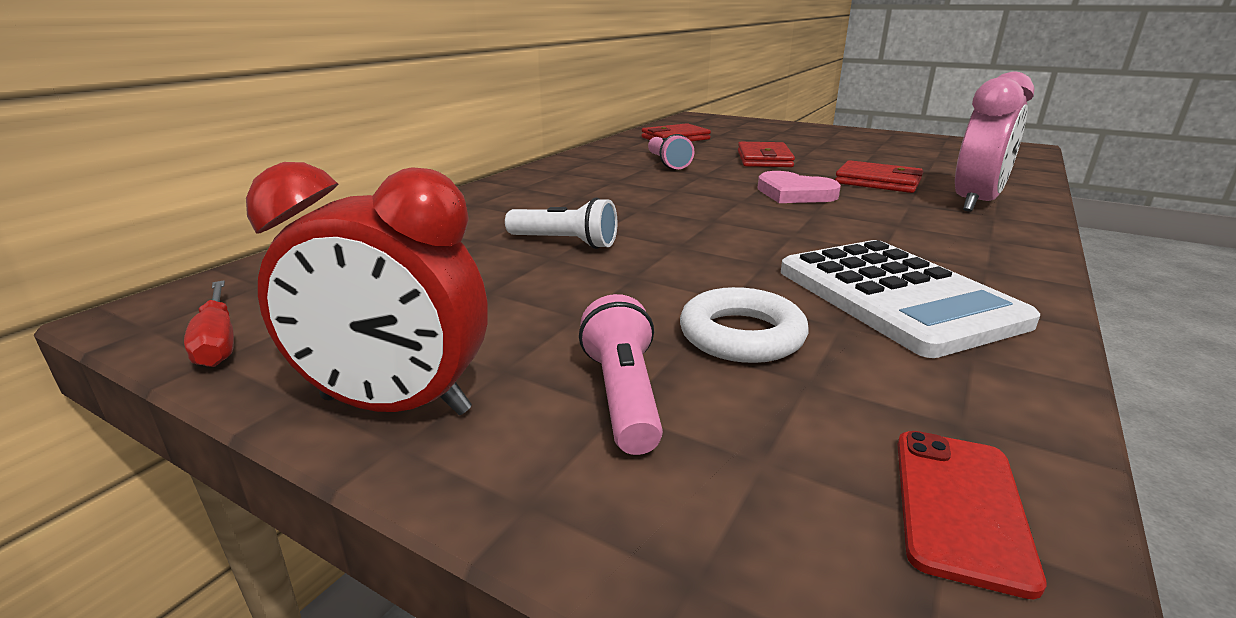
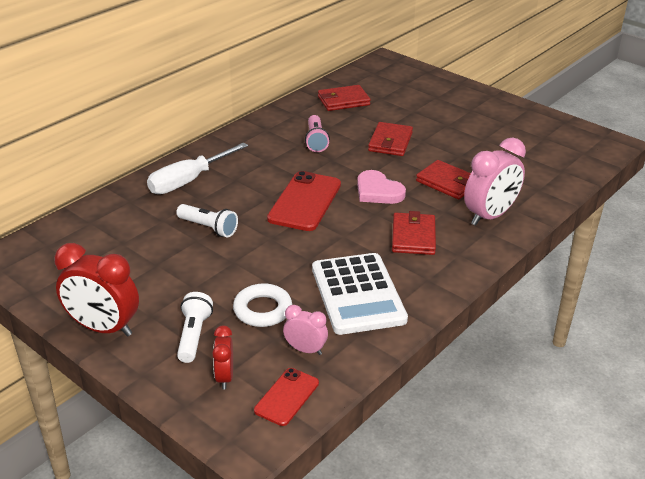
camera: 10 degrees right, 10 degrees up
red screwdriver [184,281,234,367] -> none
pink flashlight [579,294,663,455] -> white flashlight [177,292,213,363]
none -> white screwdriver [147,142,248,194]
none -> red clock [212,326,233,389]
none -> red phone [267,171,341,231]
none -> pink clock [283,305,328,355]
none -> red wallet [392,211,436,255]

